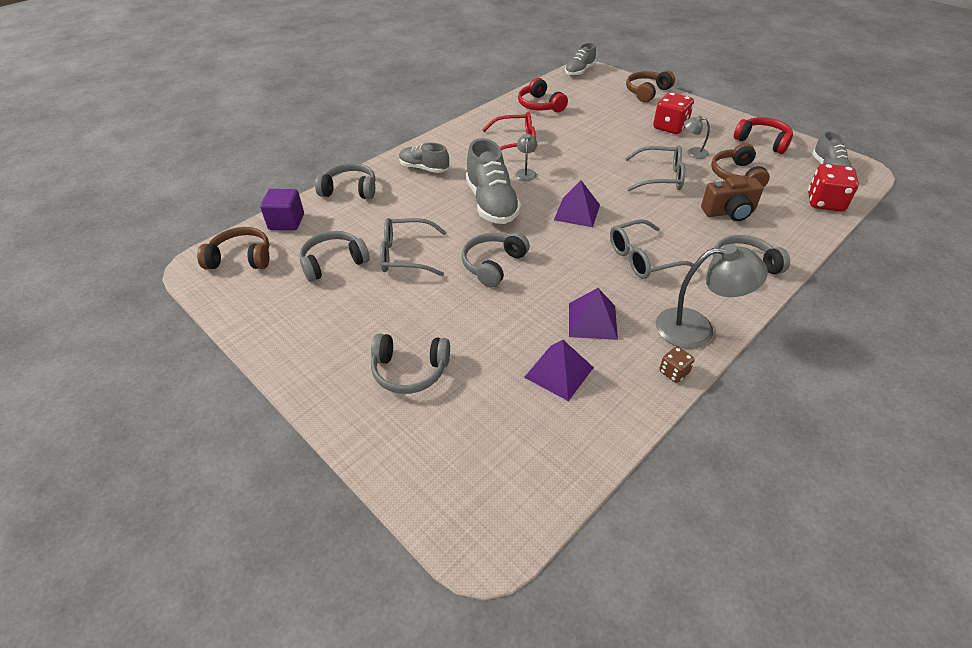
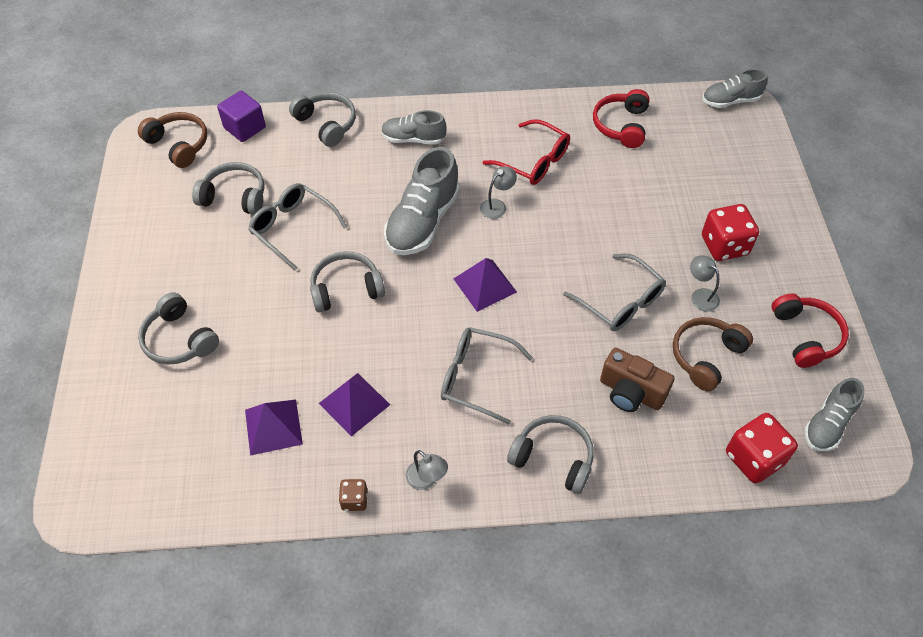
camera: 40 degrees right, 10 degrees up
grey shoe [399,143,449,173] -> grey shoe turned 60 degrees counterclockwise [381,110,447,145]
brown headphones [626,70,675,103] -> none
grey lamp [656,244,768,349] -> grey lamp [406,450,448,490], size x0.51

